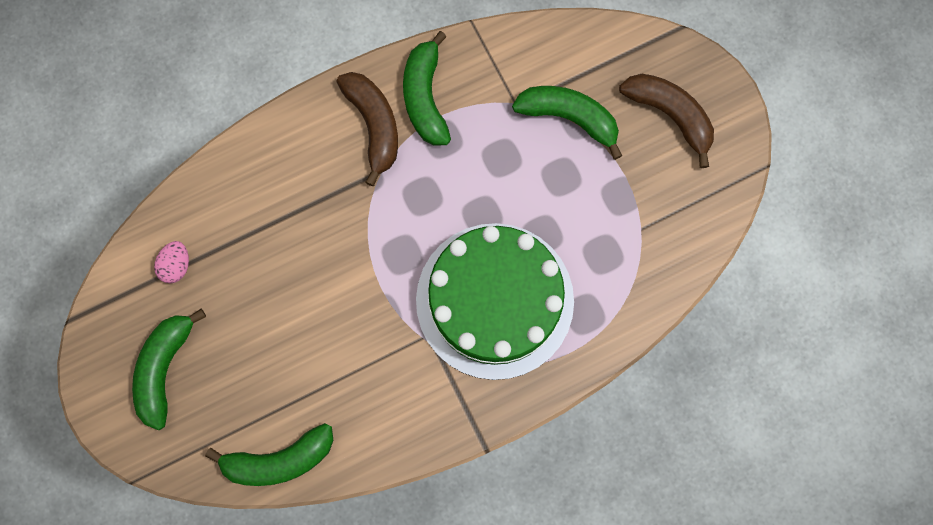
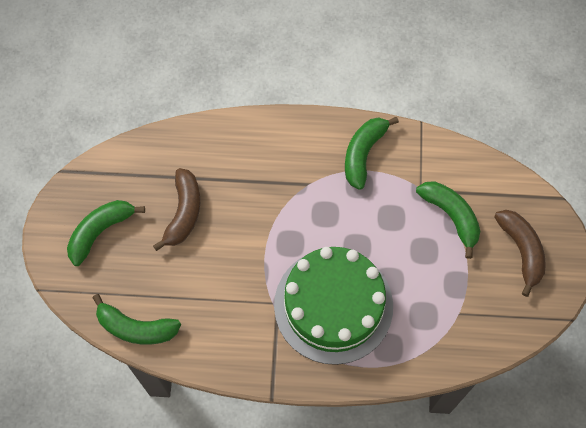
camera: 30 degrees right, 10 degrees down
pink egg [154,241,189,283] -> none
brown banana [337,72,398,186] -> brown banana moved to [153,168,200,251]

